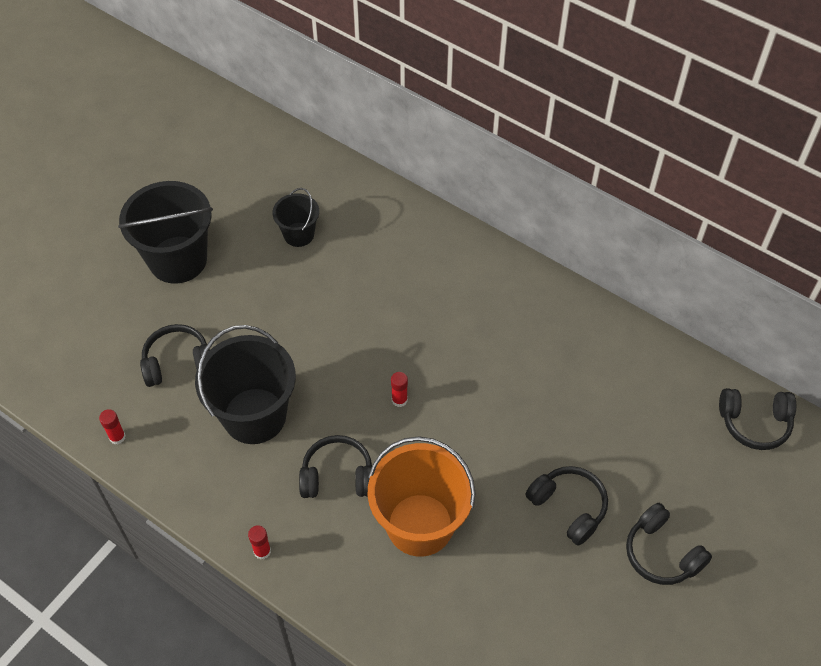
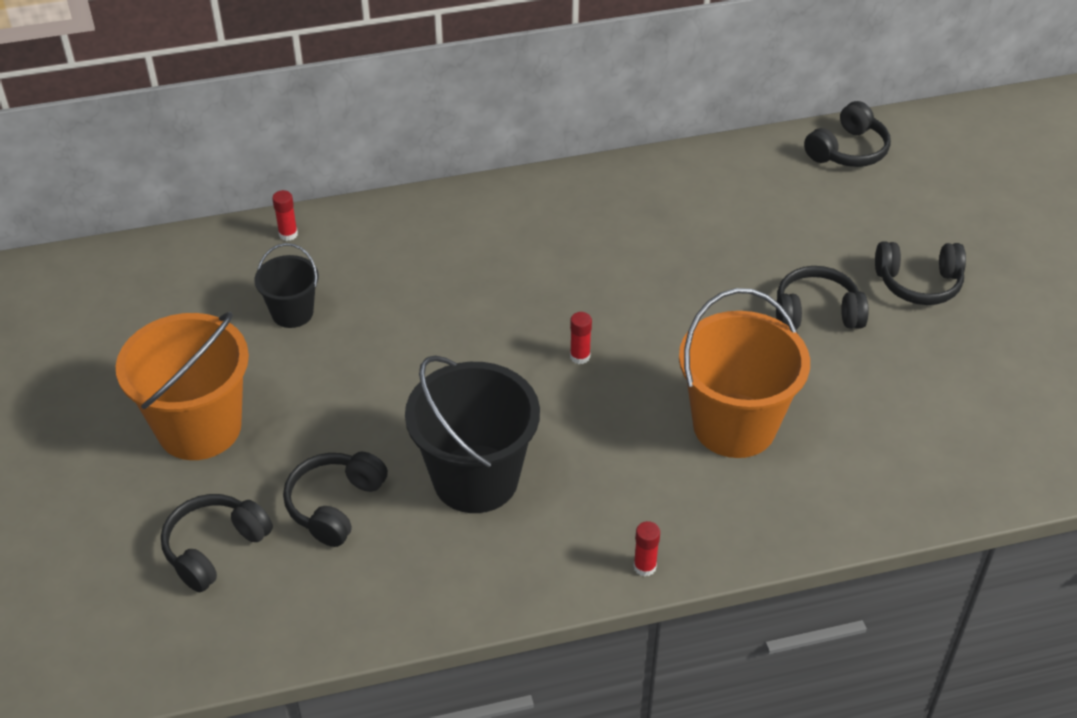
camera: 50 degrees left, 10 degrees down
red glue stick [99,409,126,444] -> red glue stick moved to [272,190,298,241]
black bucket [118,181,213,284] -> orange bucket [116,312,249,460]
black headphones [299,435,372,498] -> black headphones moved to [161,494,273,592]

